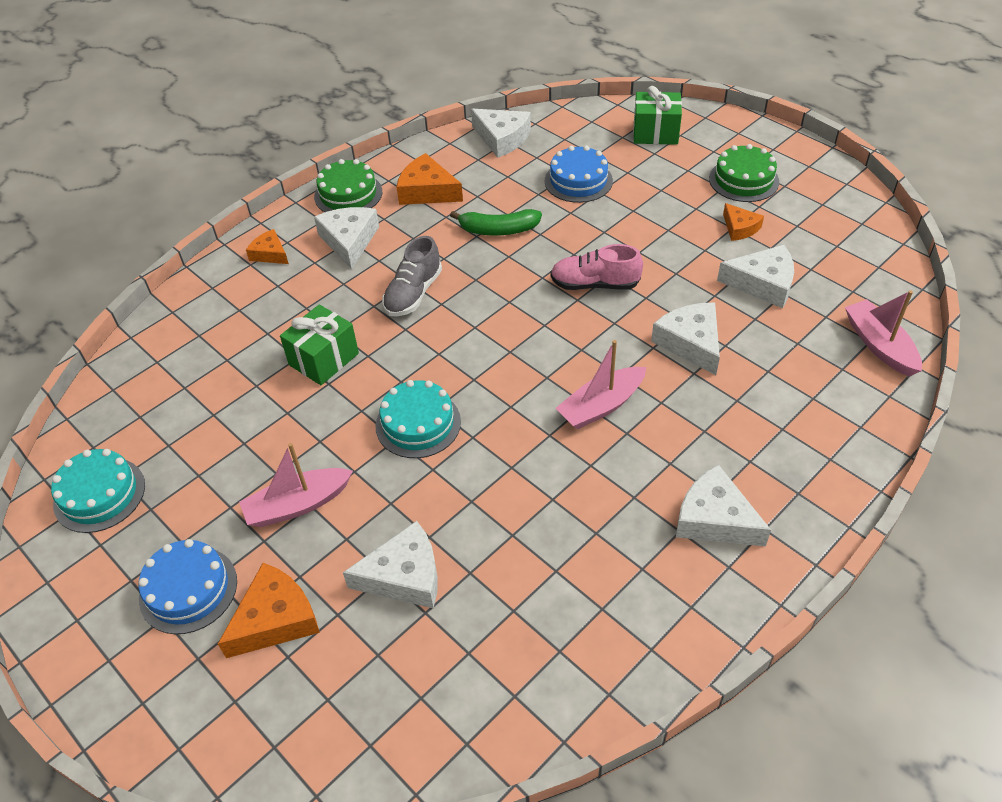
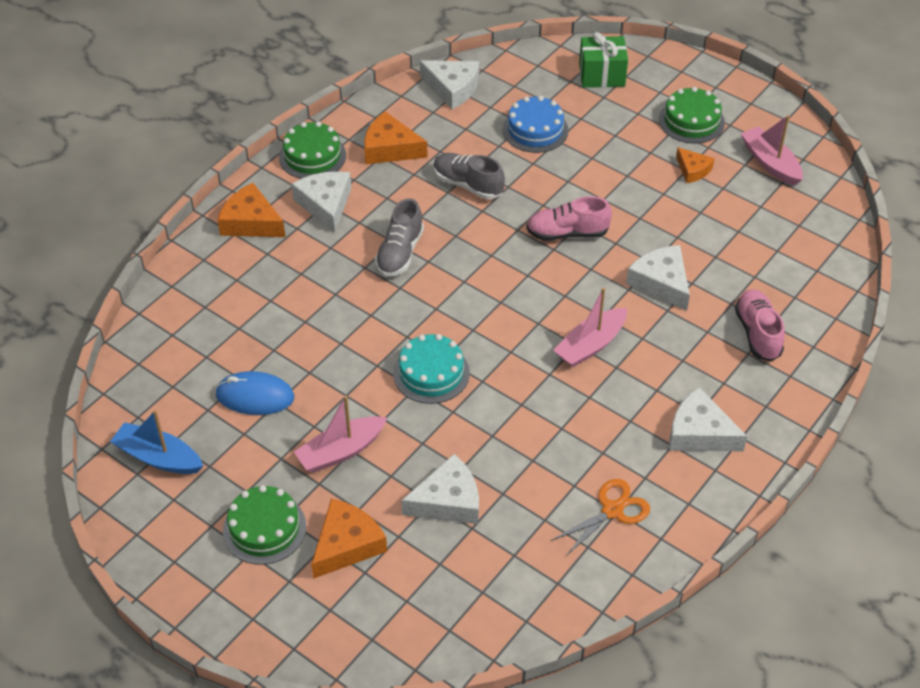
camera: 10 degrees left, 0 degrees up
turquoise cake [51,449,145,533] -> blue boat [110,410,203,474]
blue cake [139,539,237,634] -> green cake [223,485,306,565]
orange cheese [246,229,289,264] -> orange cheese [217,183,285,237], size x1.63
green gift [280,304,359,385] -> none
green banana [450,209,542,236] -> grey shoe [434,153,505,199]
white cheese [717,245,794,308] -> none
pink boat [845,290,922,376] -> pink boat moved to [741,115,803,186]
none -> blue mouse [215,371,294,415]
none -> orange scissors [551,479,650,556]
none -> pink shoe [735,289,785,362]

